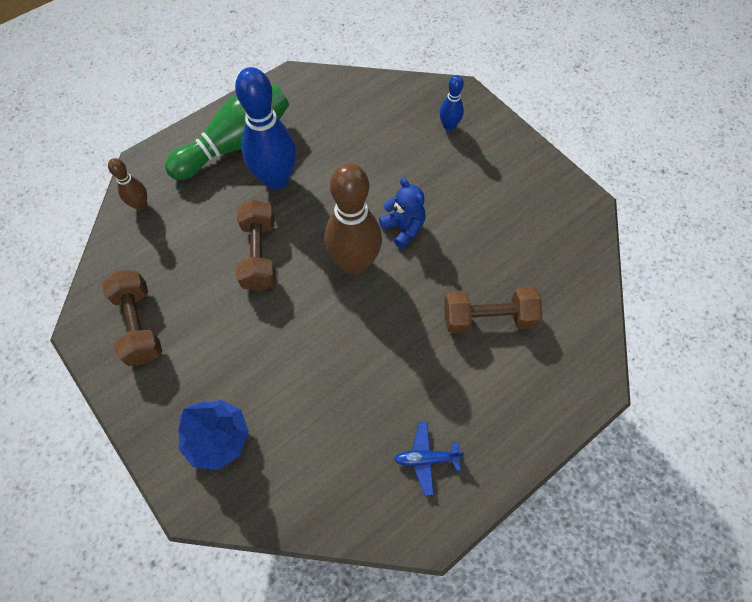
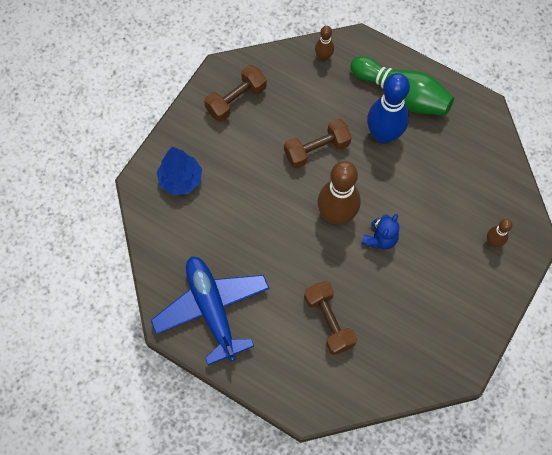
camera: 70 degrees right, 5 degrees up
blue plane [395,422,464,495] -> blue plane [151,256,269,365], size x2.47
blue bowling pin [440,75,464,131] -> brown bowling pin [487,219,512,247]

